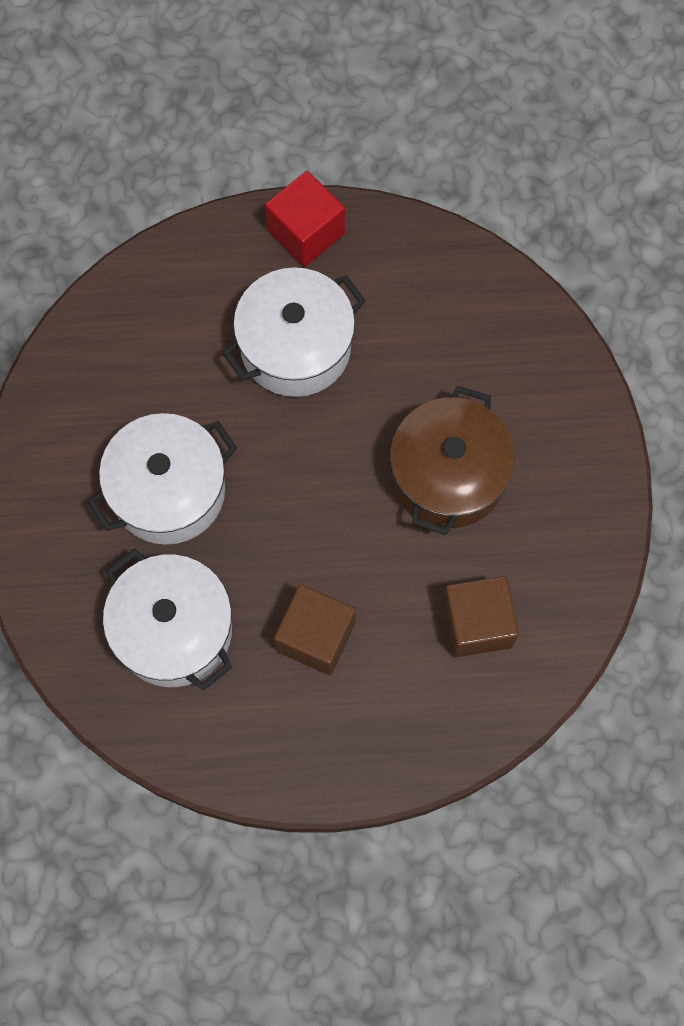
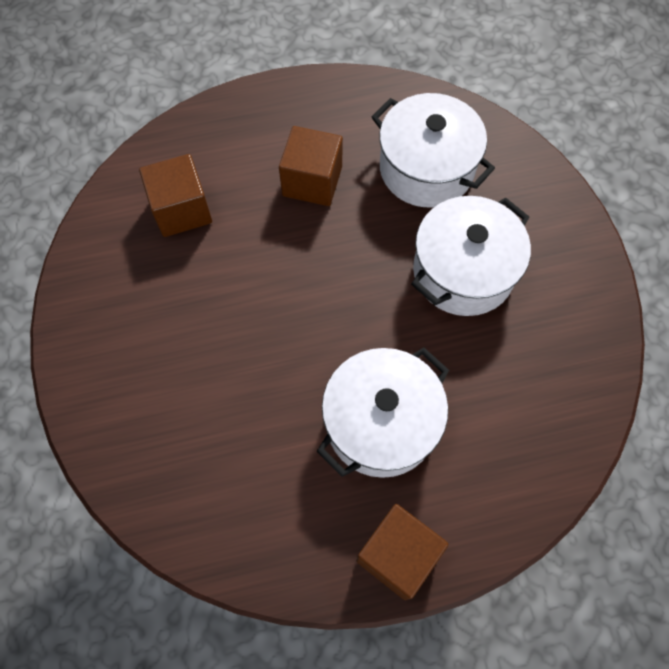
camera: 170 degrees right, 5 degrees down
red cube [265,171,345,267] -> brown cube [356,504,448,600]
brown pot [390,386,515,535] -> none

